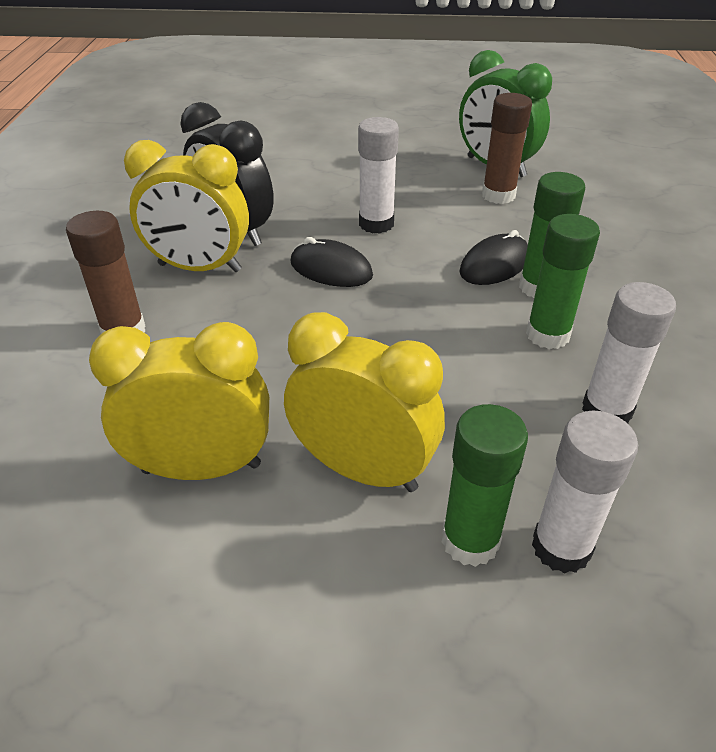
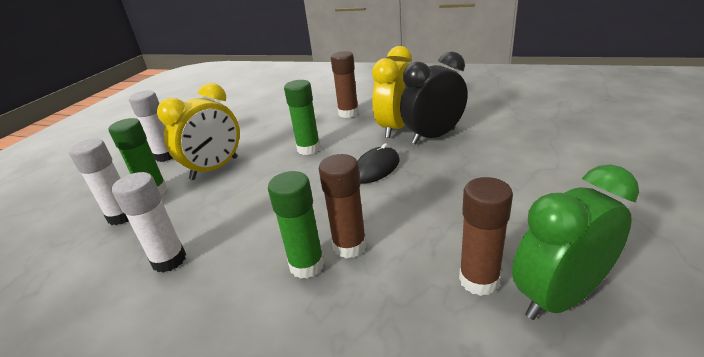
camera: 110 degrees right, 10 degrees down
yellow clock [89,322,269,480] -> none
white glue stick [358,117,399,234] -> white glue stick moved to [129,91,173,162]
black mouse [459,230,528,285] -> brown glue stick [319,154,366,259]
green glue stick [526,214,600,349] -> green glue stick moved to [284,80,320,155]

